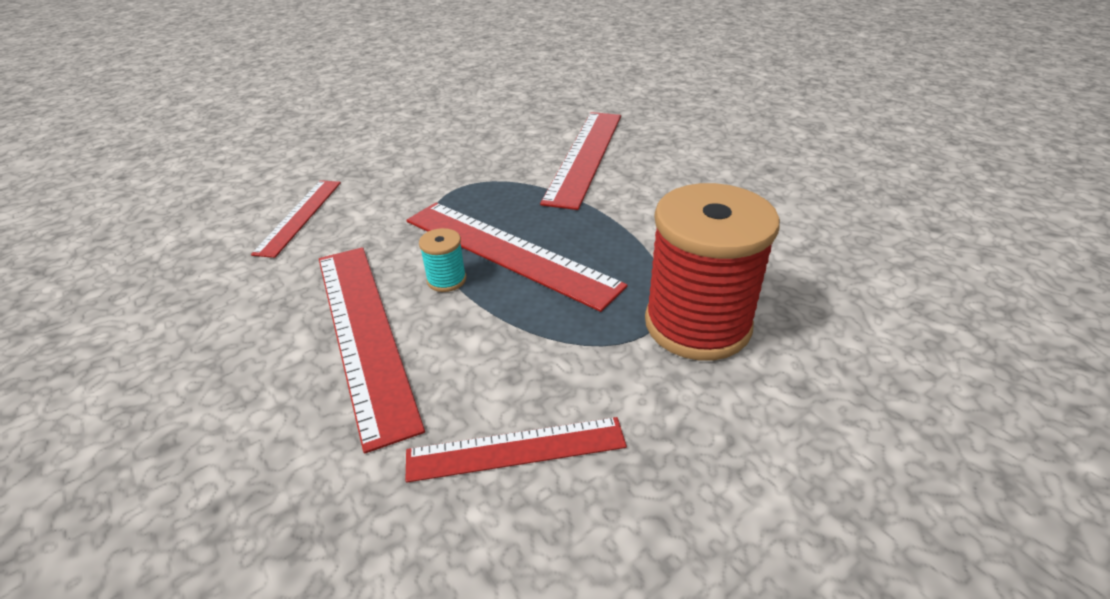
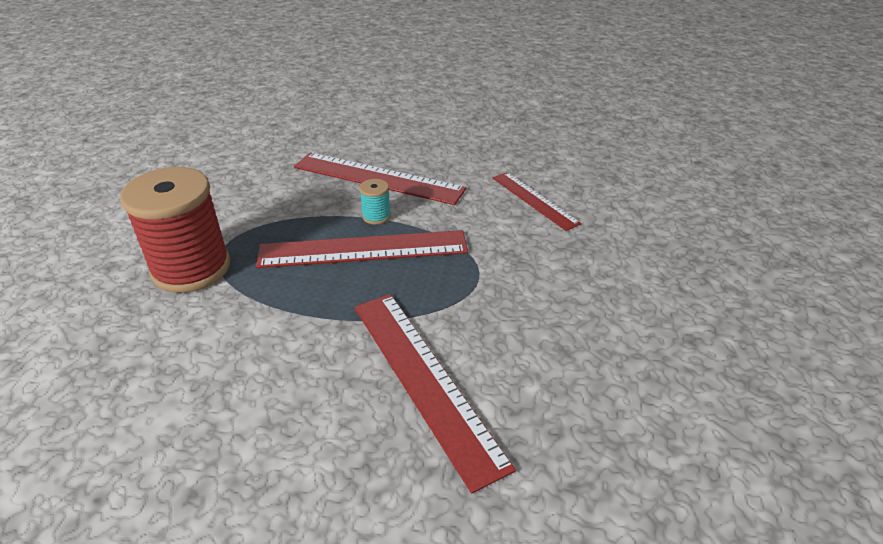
camera: 135 degrees right, 0 degrees up
red ruler [405,417,627,483] -> none

